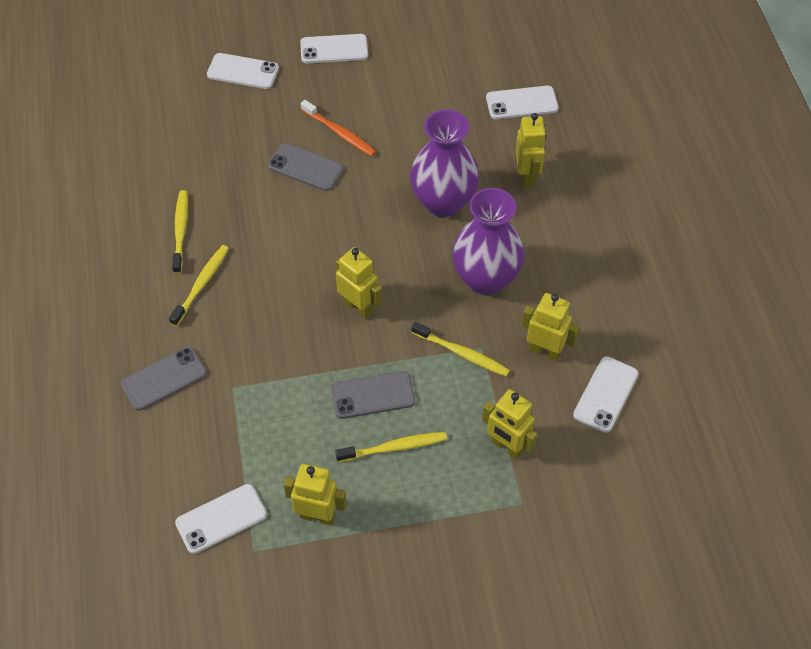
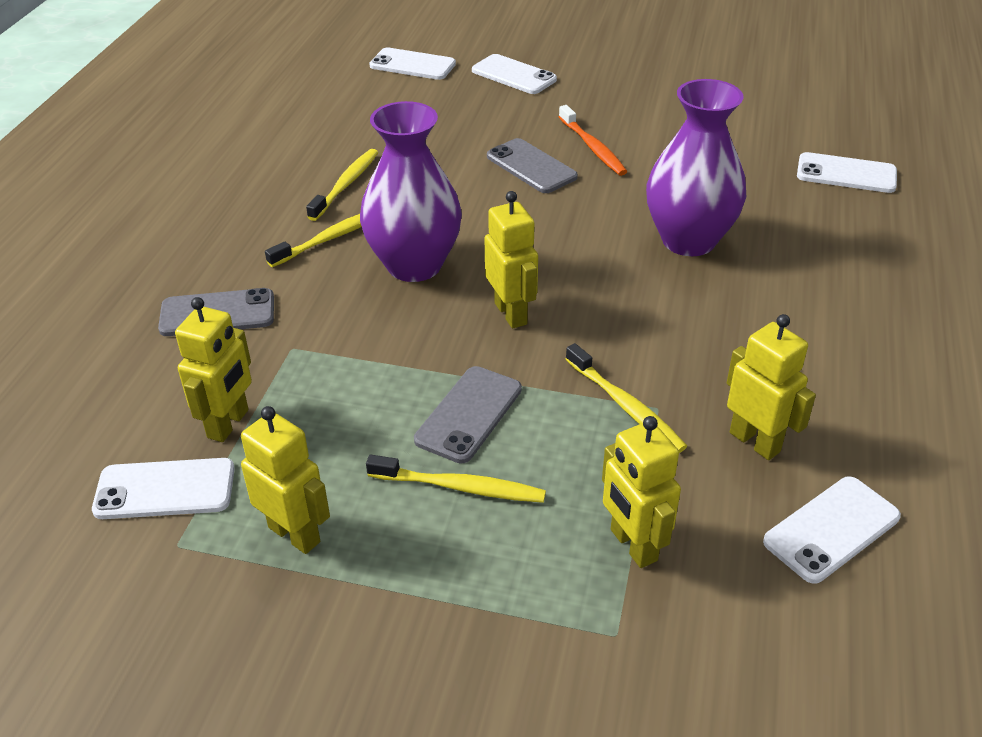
camera: 25 degrees right, 15 degrees down
white phone [300,34,368,64] -> white phone moved to [369,47,456,80]
grey phone [331,371,415,419] -> grey phone turned 75 degrees counterclockwise [414,366,522,464]
purple vase [452,188,525,295] -> purple vase moved to [360,101,462,282]
yellow robot [516,113,546,188] -> yellow robot moved to [175,297,252,442]

